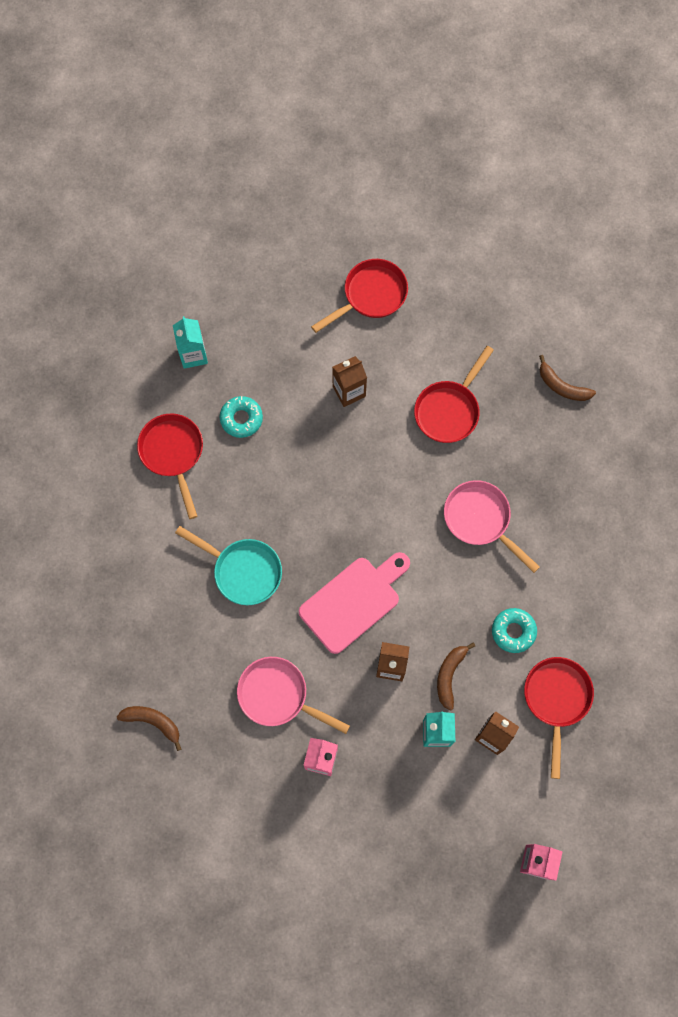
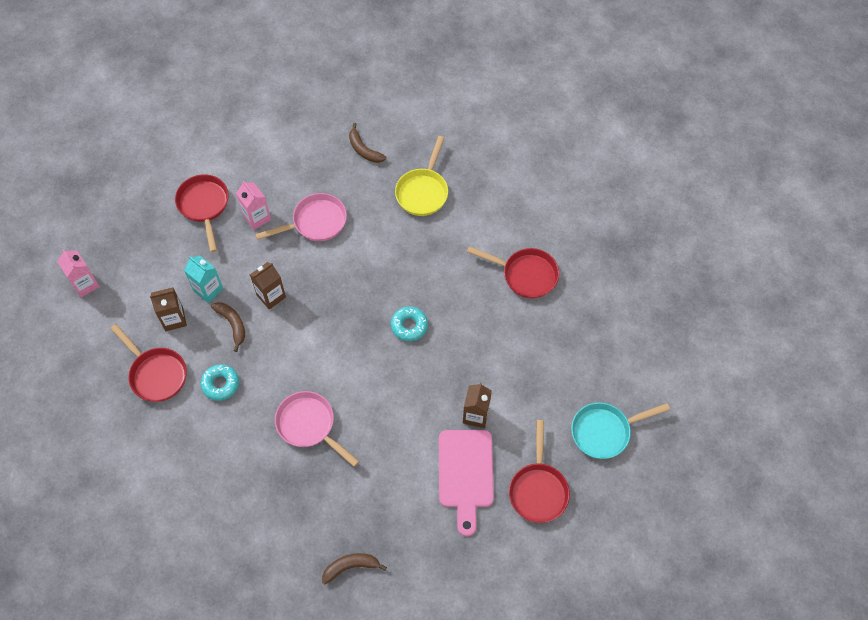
camera: 130 degrees right, 10 degrees down
brown banana [117,706,181,751] -> brown banana turned 75 degrees clockwise [349,123,387,163]
turquoise carton [173,316,208,369] -> none
turquoise pan [175,526,282,605] -> turquoise pan moved to [571,402,670,459]
turquoise donut [220,396,263,438] -> turquoise donut moved to [391,306,428,341]
pink cutting board [299,552,410,654] -> pink cutting board moved to [439,430,494,536]
red pan [414,346,494,443] -> red pan moved to [175,174,229,252]
pink pan [444,480,540,573] -> pink pan turned 135 degrees counterclockwise [275,391,359,467]
none -> yellow pan [395,136,448,216]

